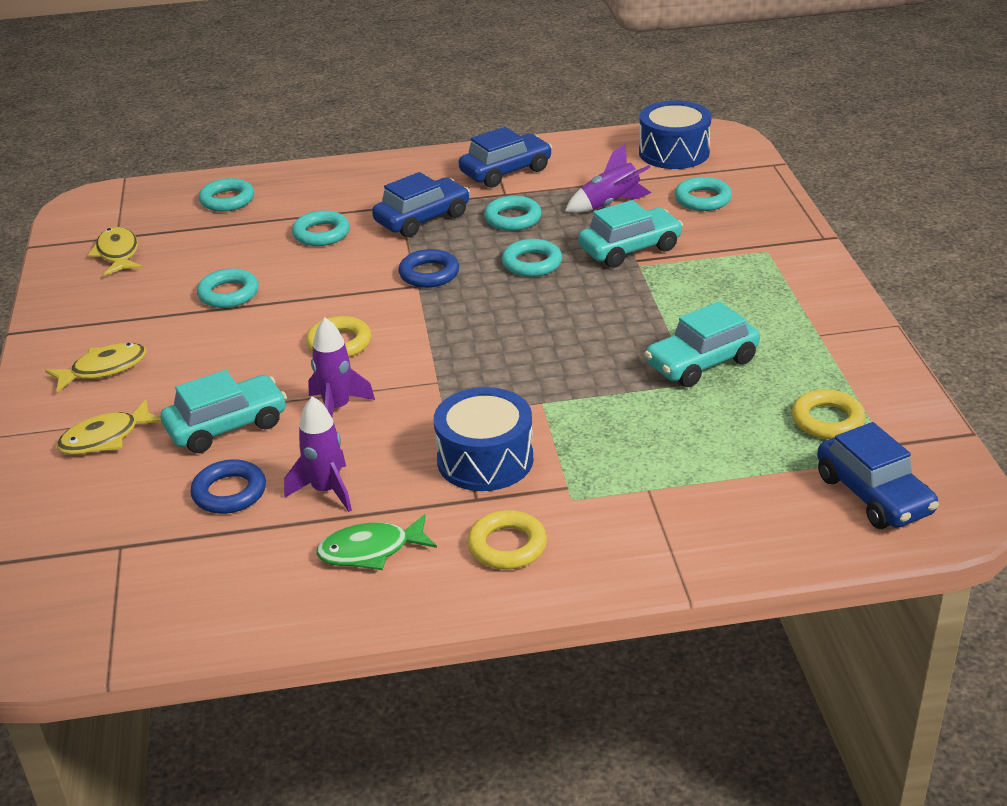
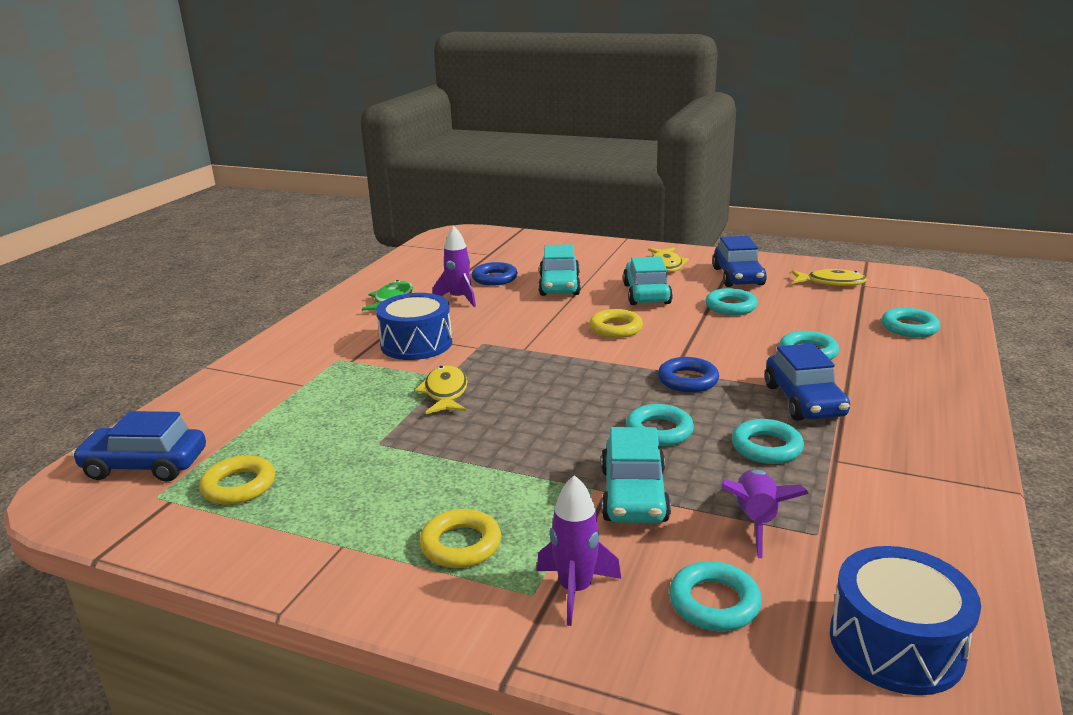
camera: 120 degrees right, 10 degrees down
yellow fish [56,399,161,455] -> yellow fish moved to [415,365,468,414]
purple rocket [308,318,375,417] -> purple rocket moved to [537,475,621,626]
blue car [459,127,552,188] -> blue car moved to [712,236,767,287]
yellow ring [467,510,547,569] -> yellow ring moved to [419,509,501,568]
turquoise car [644,301,760,387] -> turquoise car moved to [623,256,673,305]

